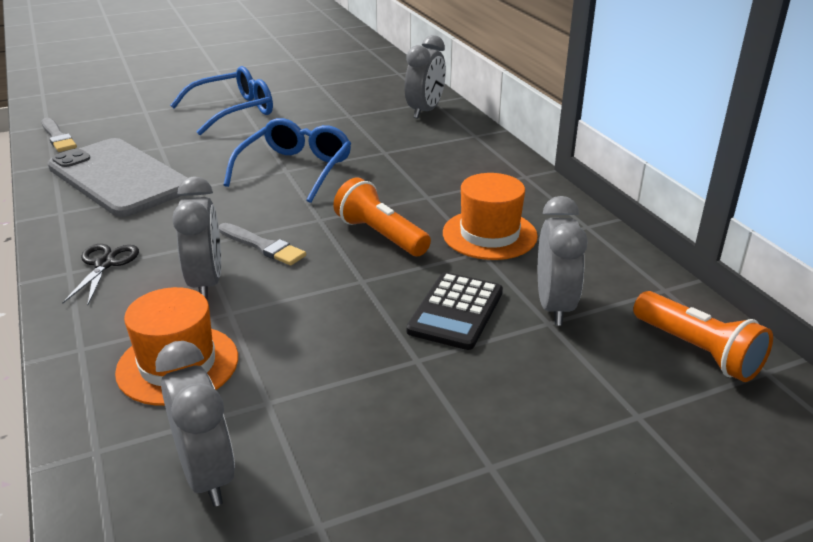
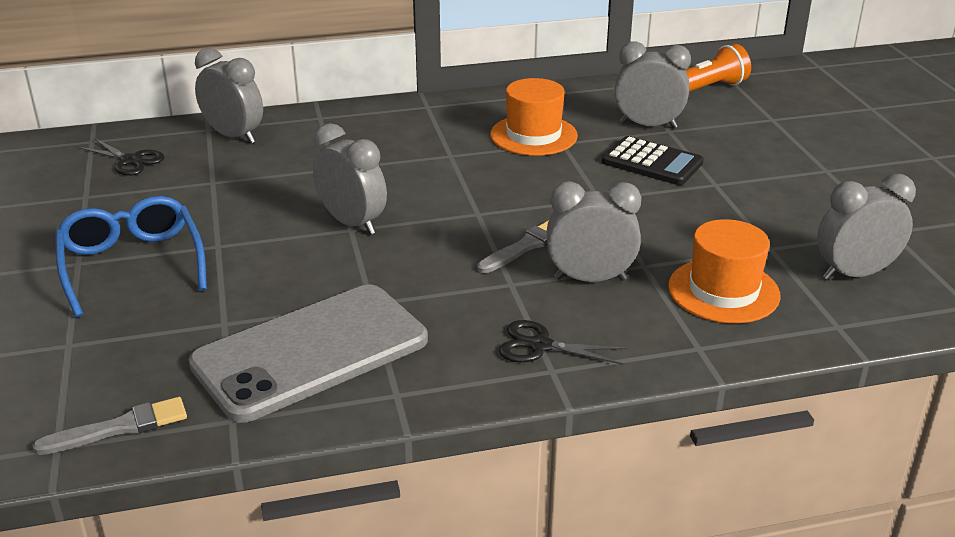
camera: 80 degrees left, 0 degrees up
blue glasses [224,118,351,203] -> grey clock [313,123,387,235]
orange flashlight [333,177,431,256] -> none
none -> black scissors [78,138,164,176]

